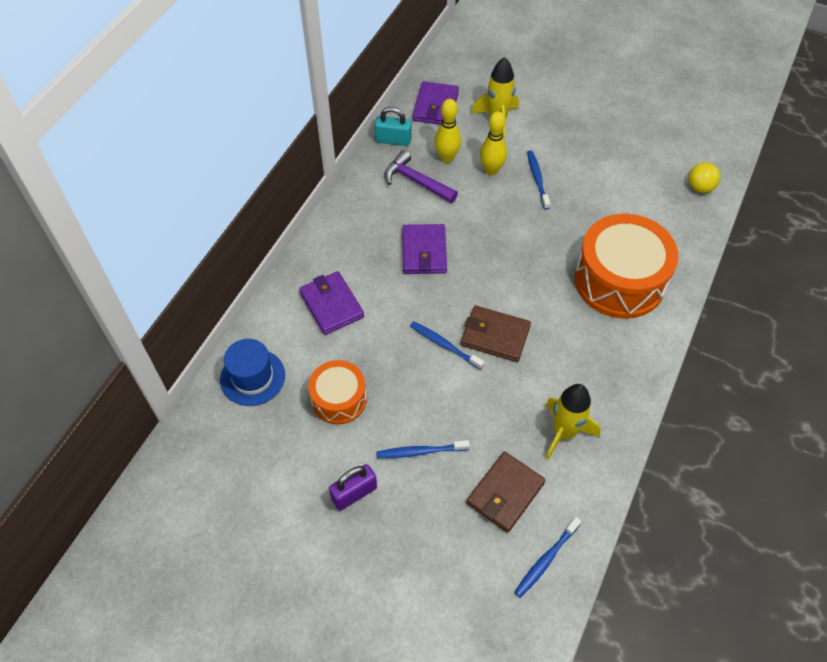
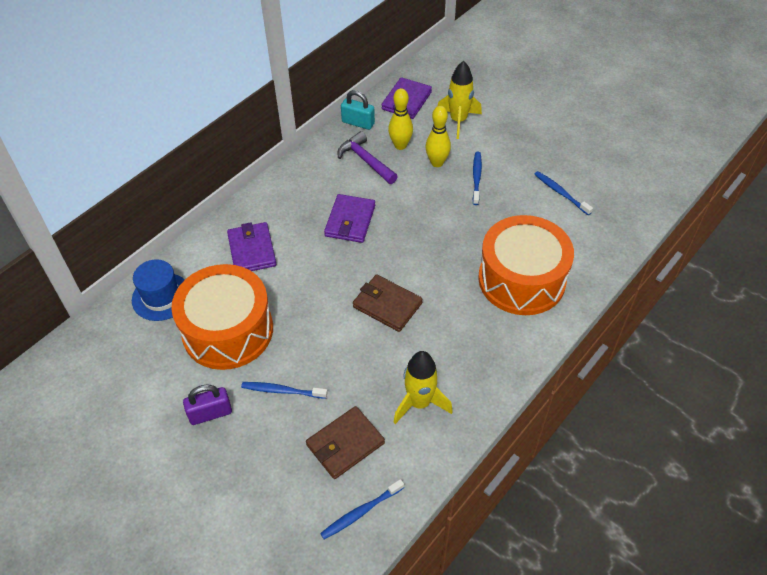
camera: 15 degrees right, 5 degrees down
orange drum [308,360,367,425] -> orange drum [171,264,273,370], size x1.78
blue toothbrush [410,321,485,370] -> blue toothbrush moved to [535,171,593,215]
yellow ball [688,162,721,193] -> none

